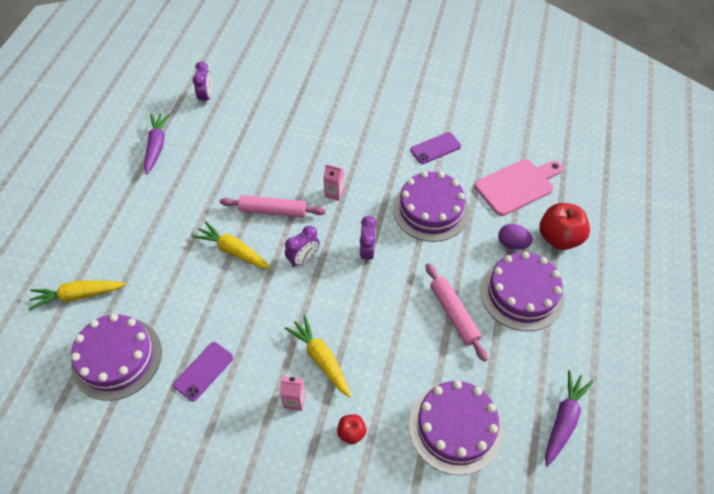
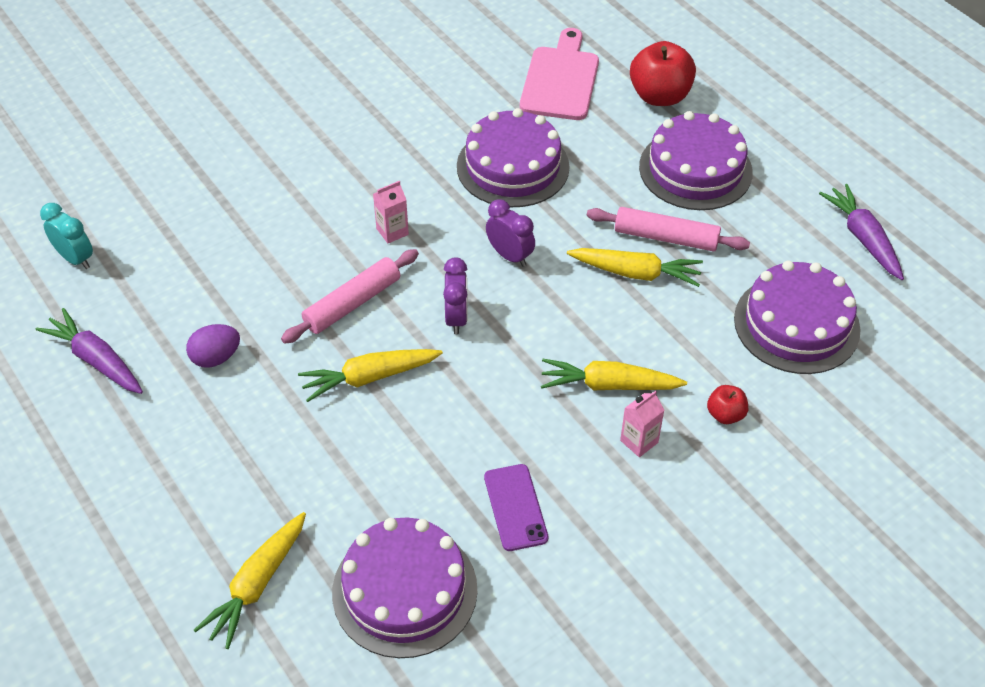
camera: 50 degrees left, 5 degrees down
purple clock [193,62,212,105] -> turquoise clock [40,203,93,269]
purple phone [410,132,461,164] -> none
purple egg [498,224,533,250] -> purple egg moved to [186,324,240,368]
none -> yellow carrot [567,248,703,287]

